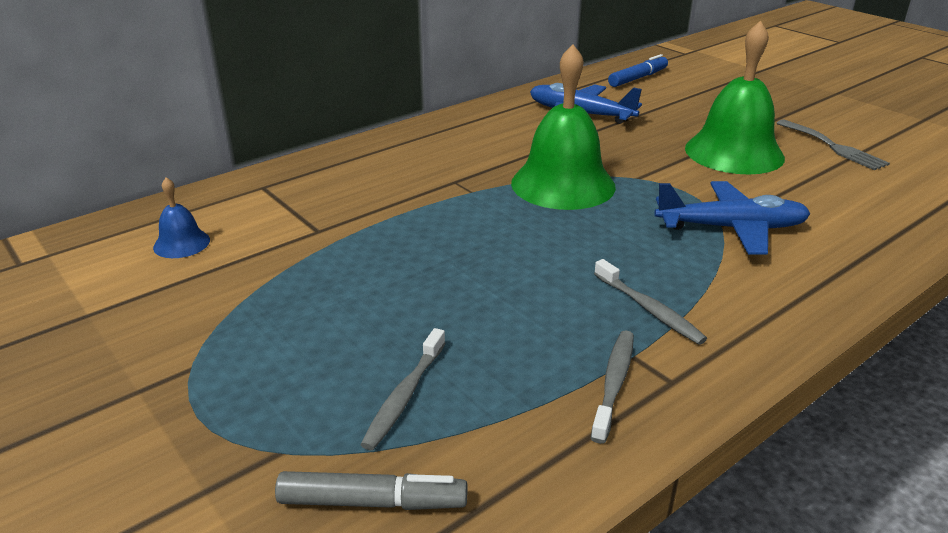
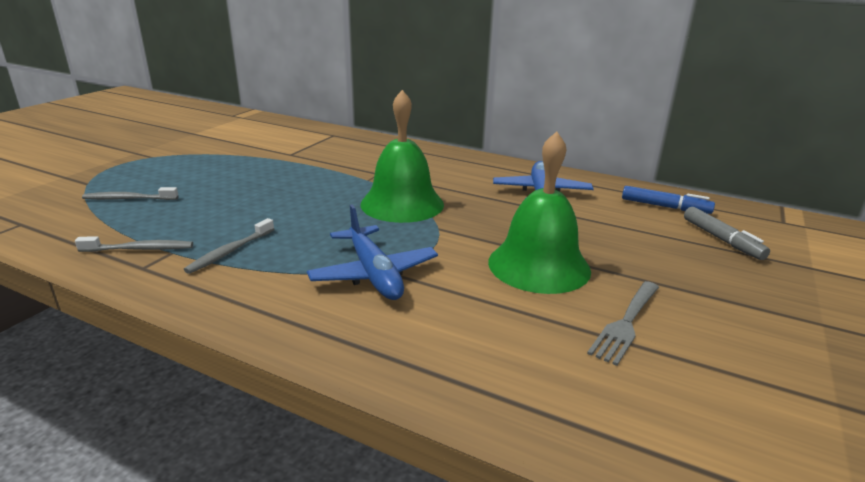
camera: 65 degrees right, 5 degrees down
blue bell [153,177,210,258] -> none
grey marker [275,471,468,510] -> grey marker moved to [684,207,770,260]

